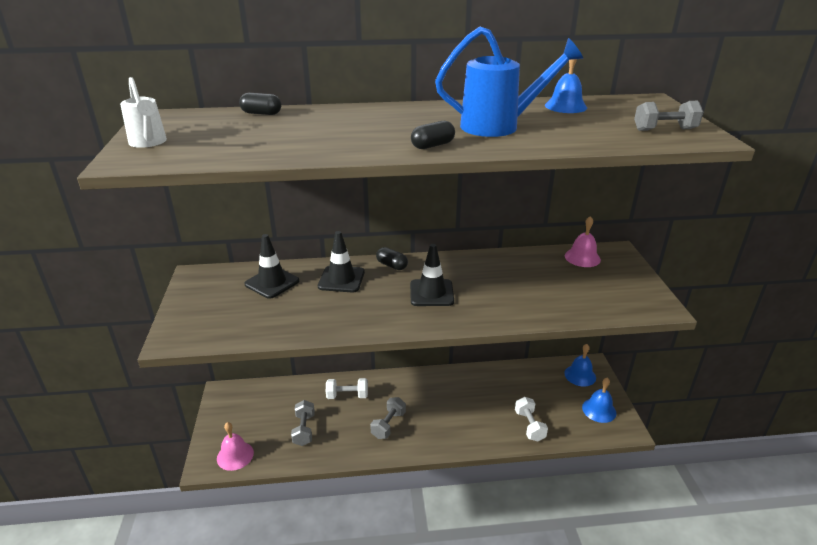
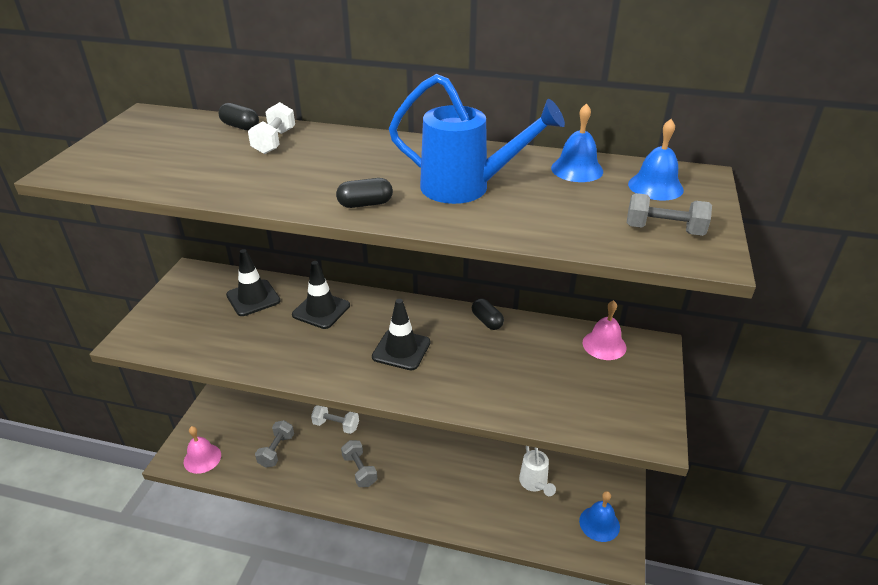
camera: 20 degrees right, 5 degrees up
white watering can [120,77,167,148] -> white watering can moved to [519,446,556,496]
grey dumbbell [370,397,406,439] -> grey dumbbell turned 75 degrees counterclockwise [341,440,377,487]
black capsule [376,247,408,270] -> black capsule moved to [472,298,504,330]
white dumbbell [515,397,548,442] -> white dumbbell moved to [248,102,295,154]
blue bell [564,344,596,387] -> blue bell moved to [628,119,684,200]

